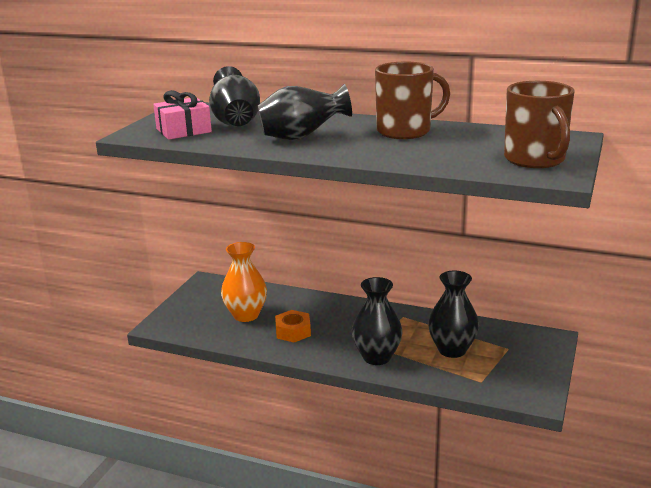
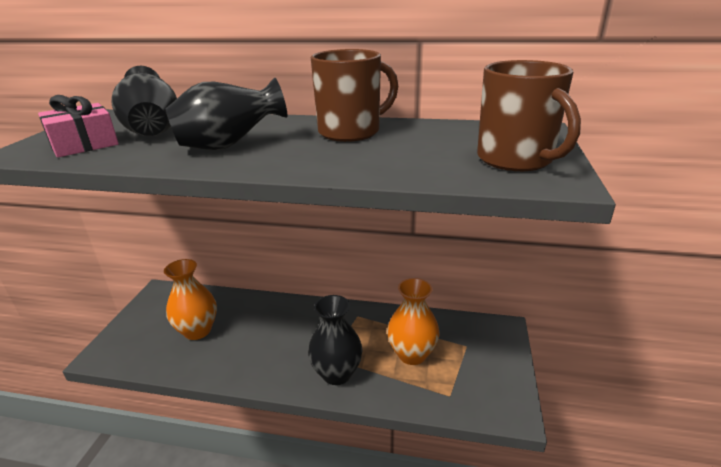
camera: 10 degrees left, 5 degrees up
orange nut [275,310,311,343] -> none
black vase [428,271,479,358] -> orange vase [387,278,440,365]

